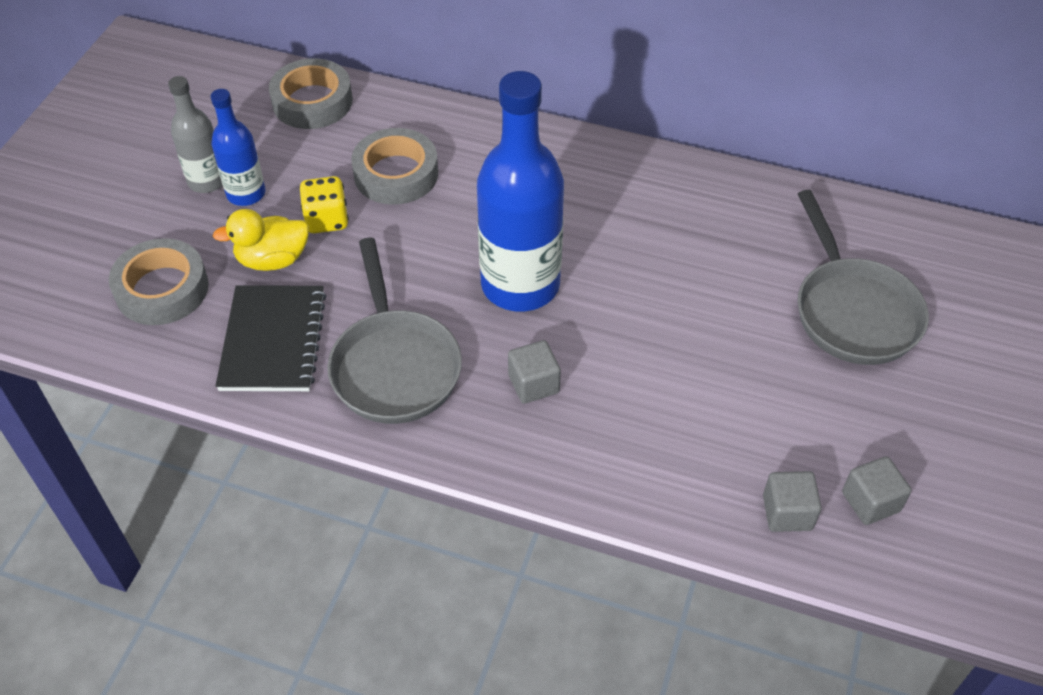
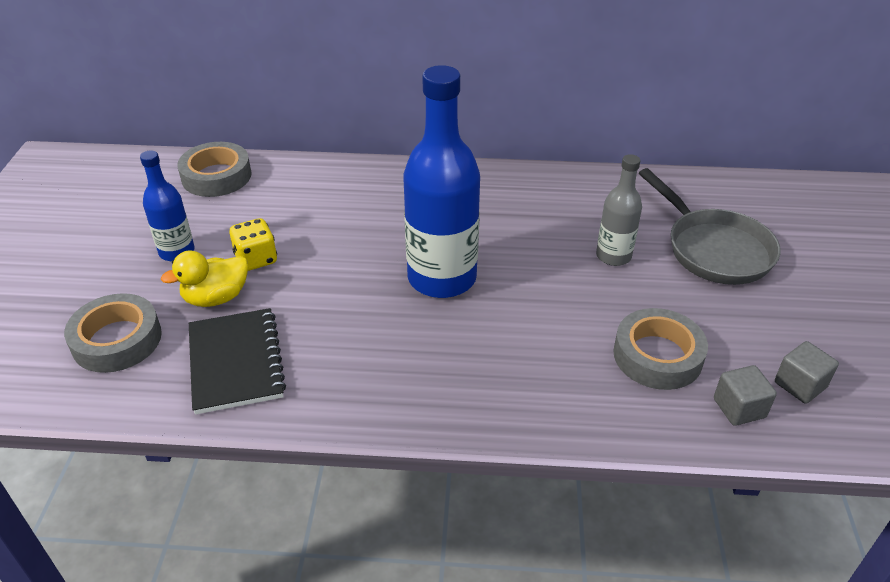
camera: 15 degrees left, 10 degrees down
grey bottle [168,76,223,193] -> grey bottle moved to [596,154,642,266]
grey pan [327,237,462,424] -> none
grey tape [351,128,438,205] -> grey tape moved to [613,308,708,390]
grey cube [508,340,561,404] -> none

